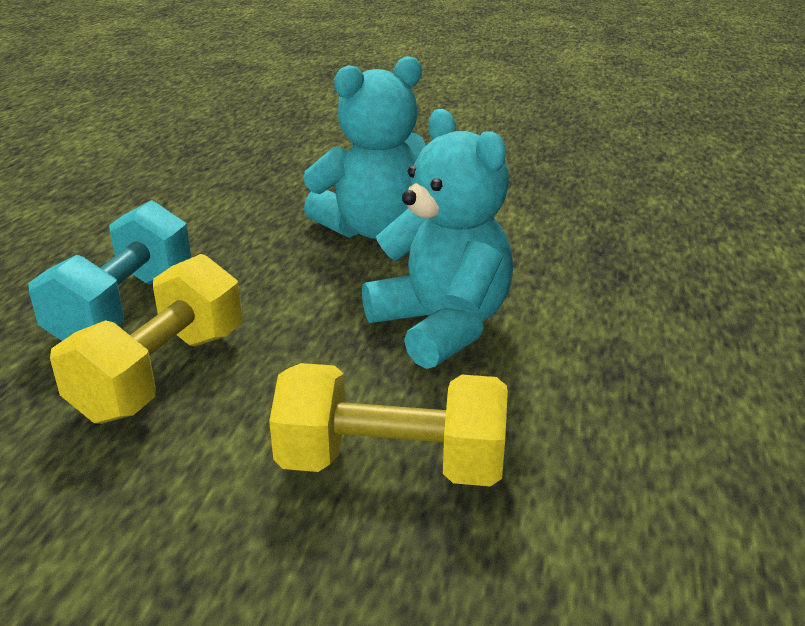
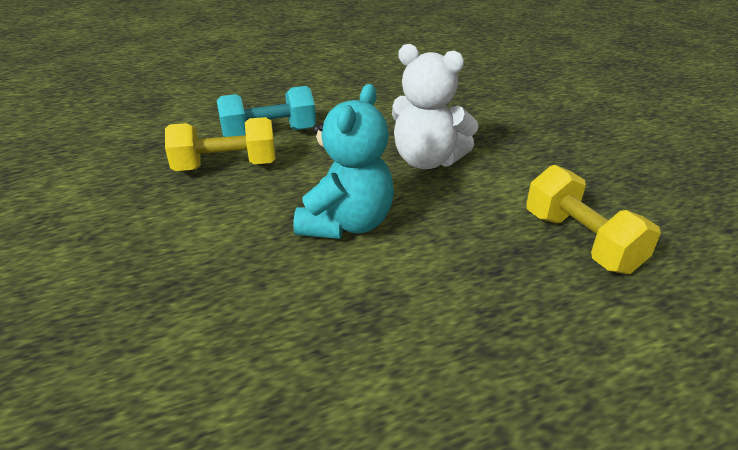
camera: 55 degrees right, 5 degrees up
yellow dumbbell [269,363,508,486] -> yellow dumbbell moved to [526,165,661,274]
turquoise teddy bear [303,56,426,239] -> white teddy bear [392,44,479,169]

